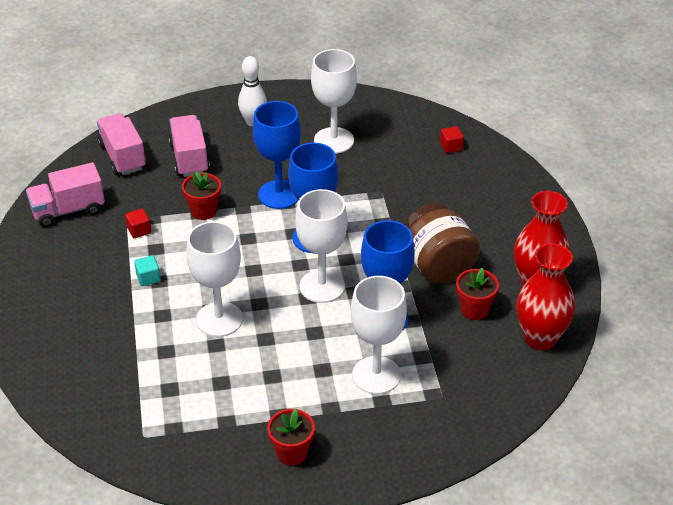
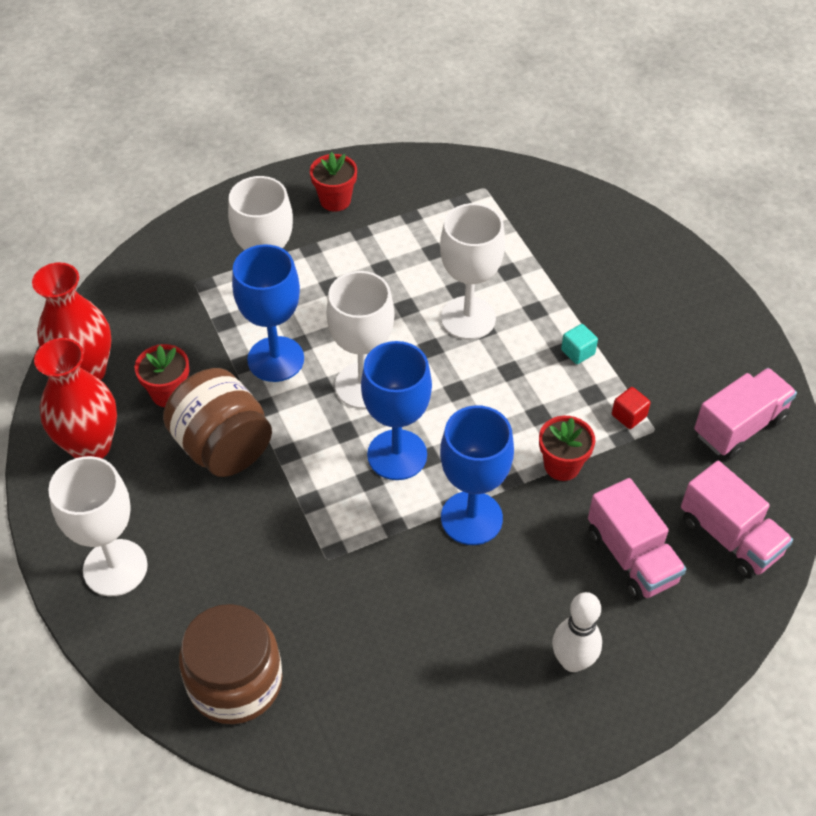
camera: 165 degrees right, 10 degrees up
white goblet [311,49,357,154] -> white goblet moved to [48,456,148,596]
red cube [440,126,464,153] -> brown jar [179,604,283,724]

